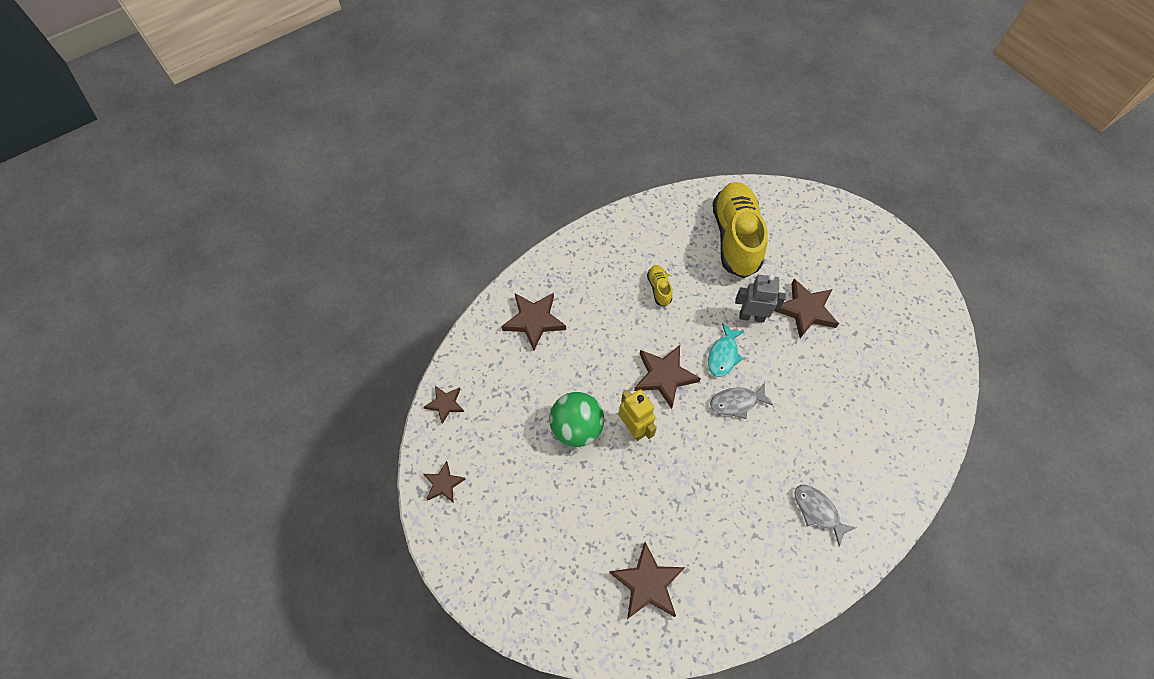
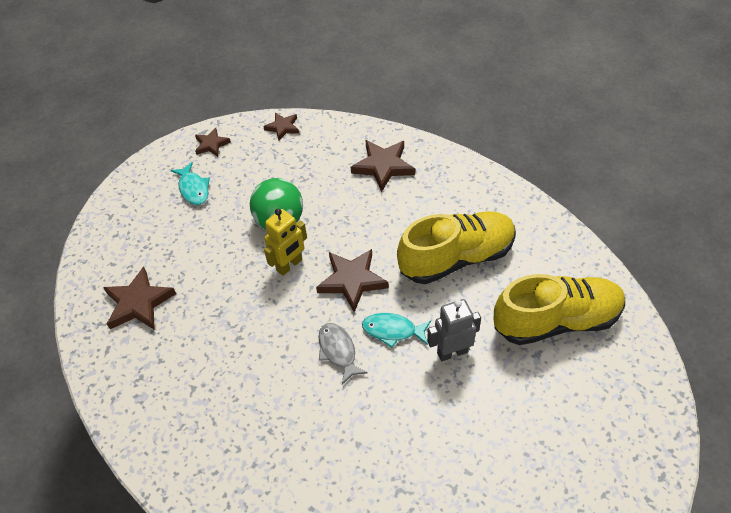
camera: 80 degrees right, 10 degrees down
yellow shoe [647,265,672,307] -> yellow shoe [397,211,516,284], size x2.40
grey robot [735,274,786,323] -> grey robot turned 105 degrees counterclockwise [427,299,481,361]
brown star [774,279,839,338] -> none
grey fish [795,485,856,546] -> none
none -> turquoise fish [171,162,210,205]

